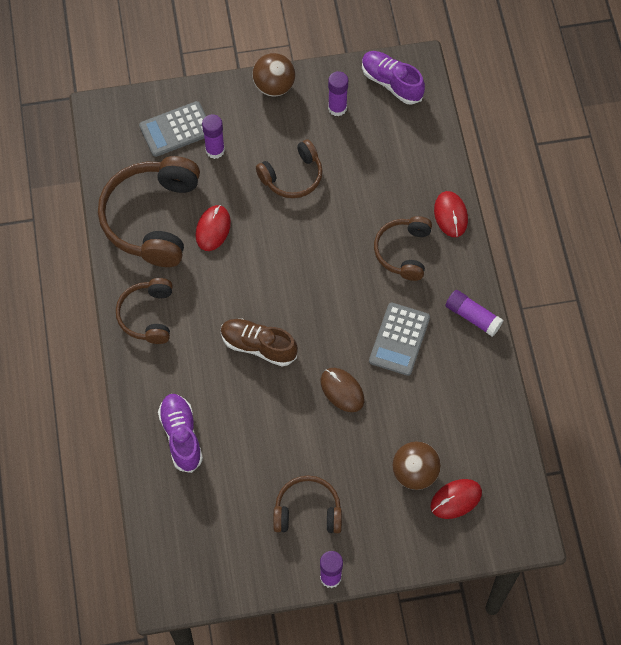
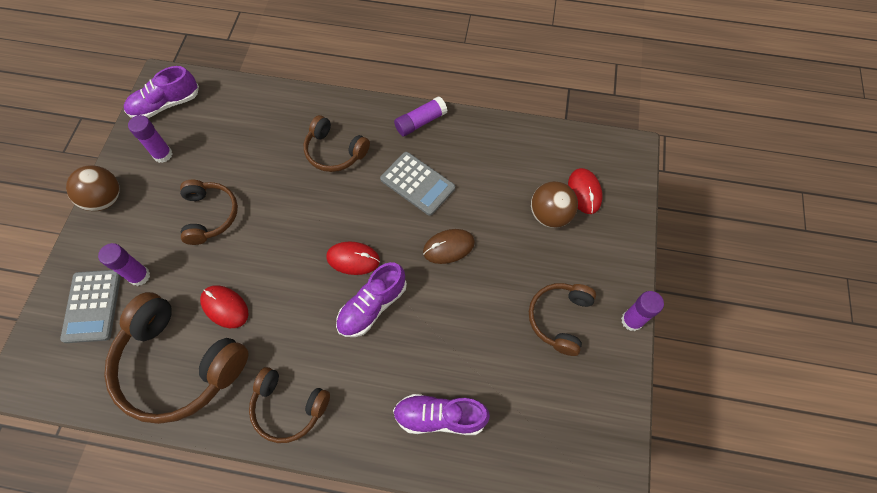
camera: 70 degrees left, 0 degrees up
brown shoe [221,319,298,366] -> purple shoe [336,262,407,337]
red mouse [434,191,468,237] -> red mouse moved to [326,241,380,275]

